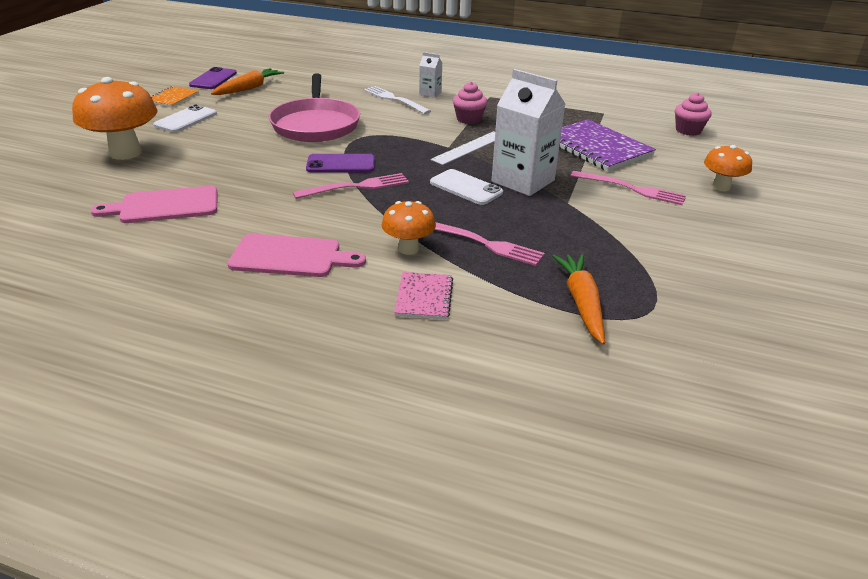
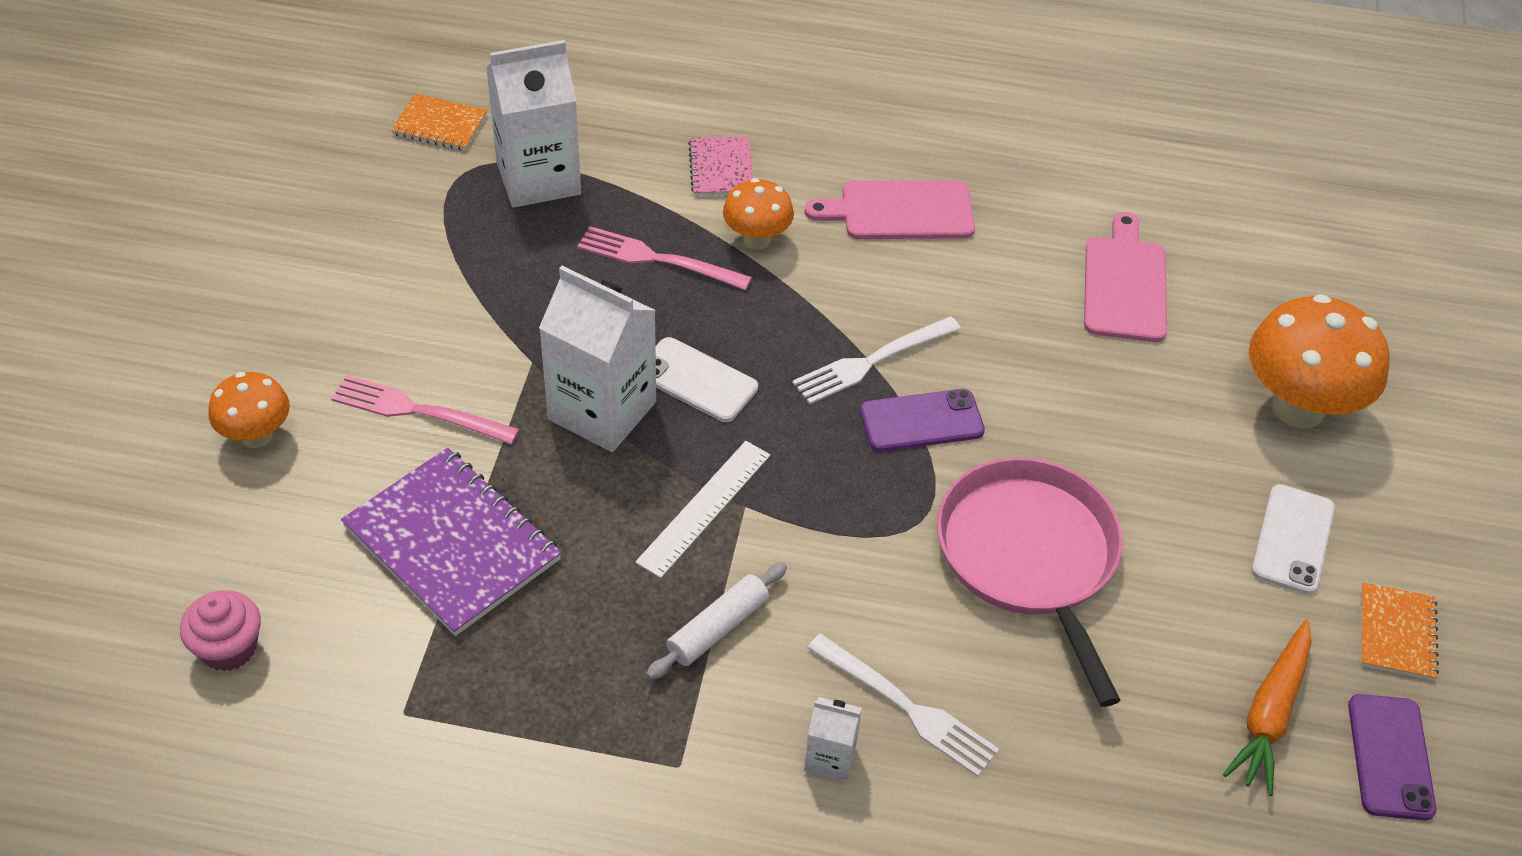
camera: 170 degrees right, 15 degrees up
pink cutting board [91,186,217,223] -> pink cutting board turned 60 degrees counterclockwise [1084,212,1167,342]
pink fork [293,173,409,199] -> white fork [792,316,961,404]
pink cupcake [453,82,487,124] -> white rolling pin [646,562,787,680]
orange carrot [552,254,605,345] -> white carton [486,40,581,208]
none -> orange notebook [391,94,487,151]

